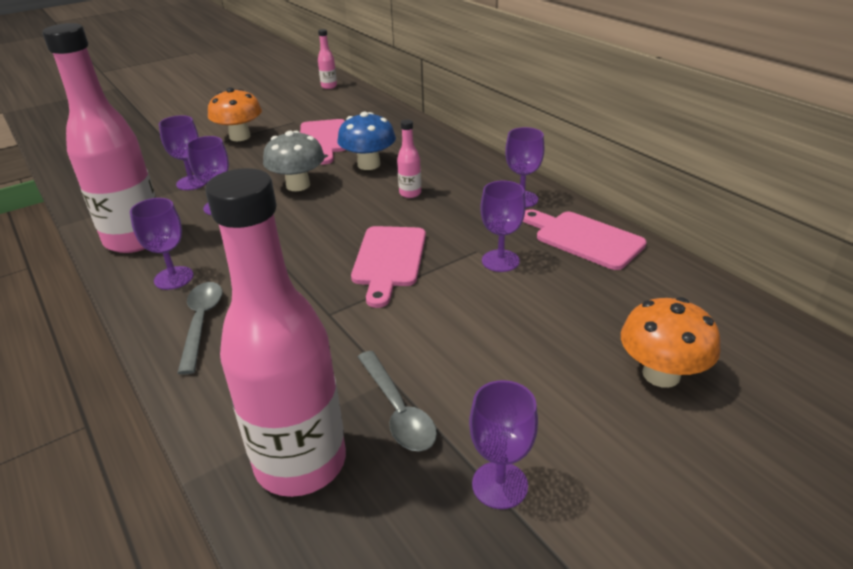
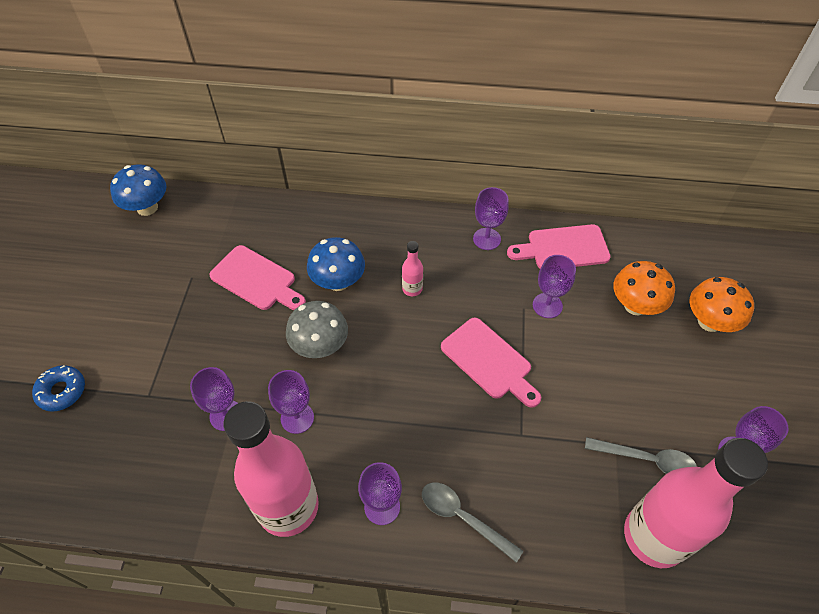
camera: 50 degrees left, 20 degrees up
orange mushroom [208,87,262,141] -> orange mushroom moved to [613,261,675,315]
pink bottle [318,29,337,89] -> blue mushroom [110,164,166,216]
none -> blue donut [32,365,85,412]

